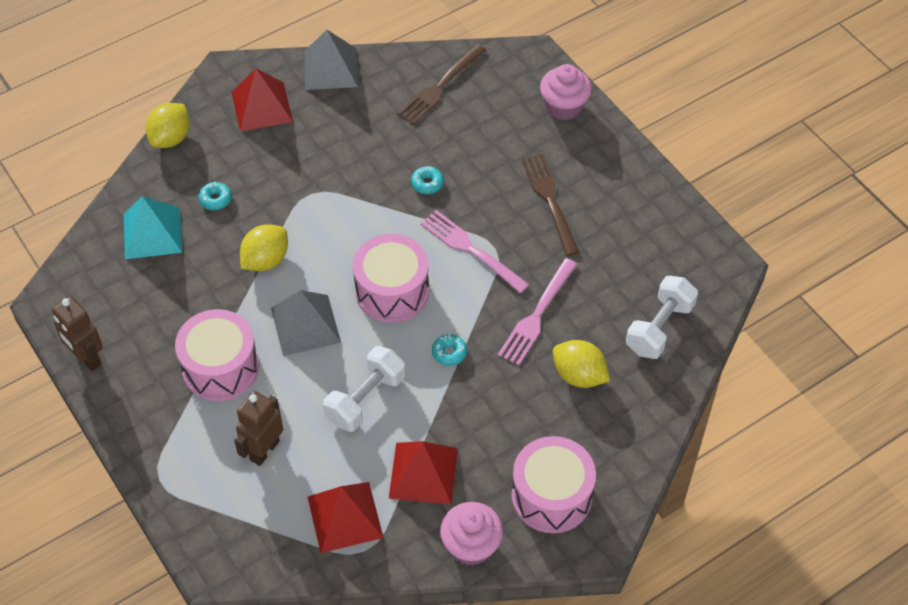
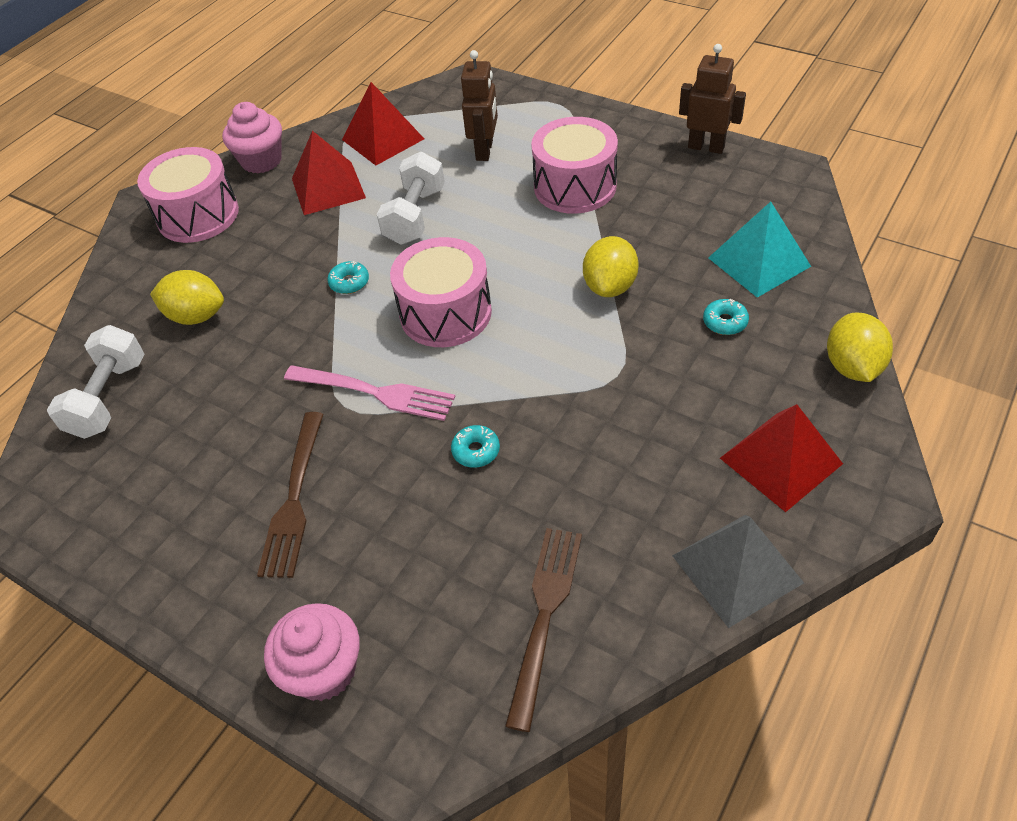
camera: 160 degrees right, 5 degrees down
grey pyramid [271,290,341,356] -> none
pink fork [498,258,577,365] -> none
brown fork [522,154,579,256] -> brown fork turned 45 degrees clockwise [257,412,323,578]

